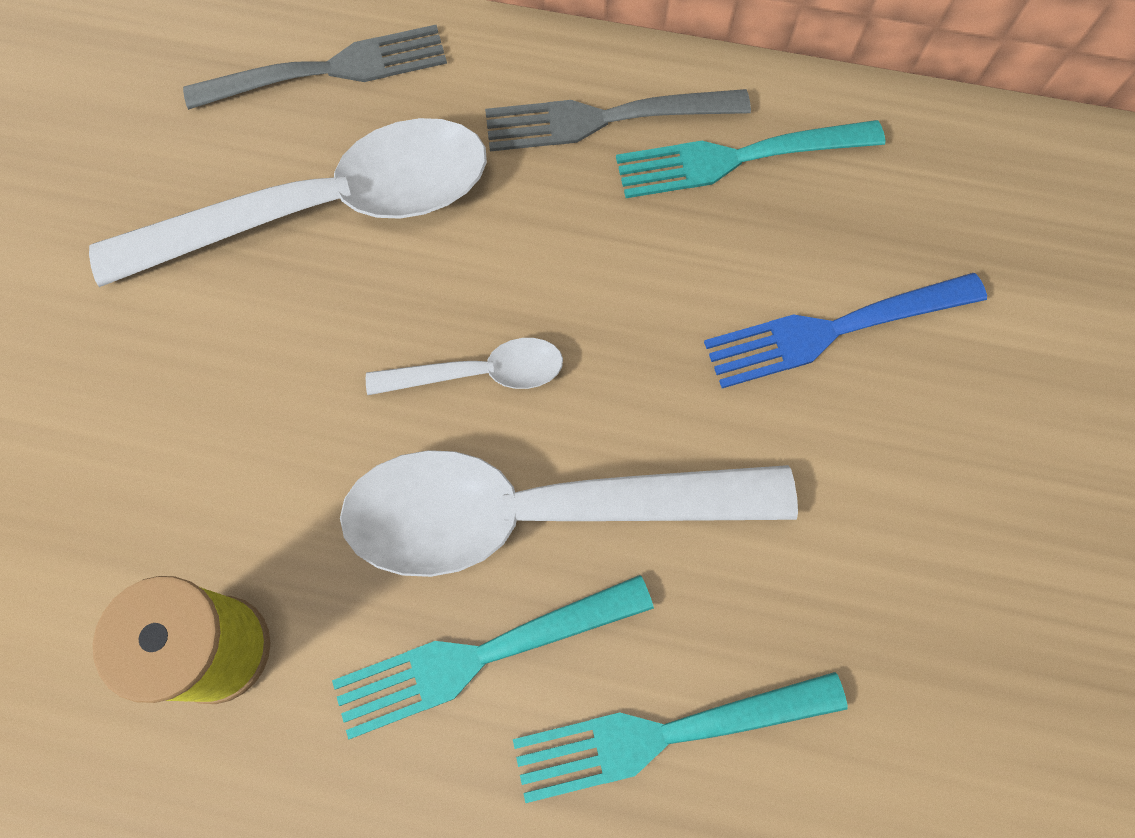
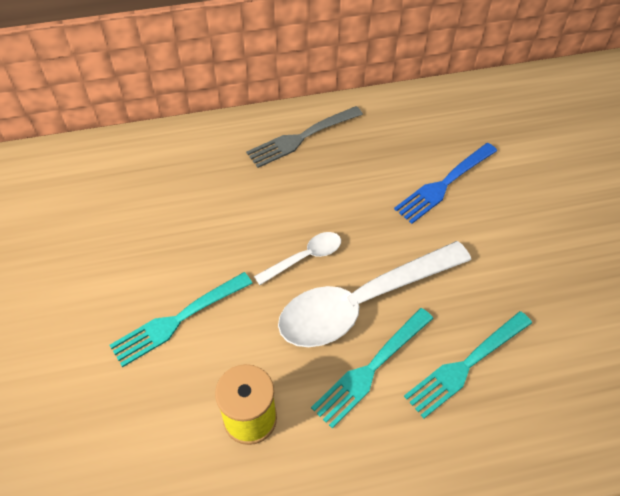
camera: 25 degrees left, 15 degrees down
white spoon [89,118,487,287] -> none
grey fork [183,25,447,110] -> none
turquoise fork [616,120,886,198] -> turquoise fork moved to [109,272,253,367]

